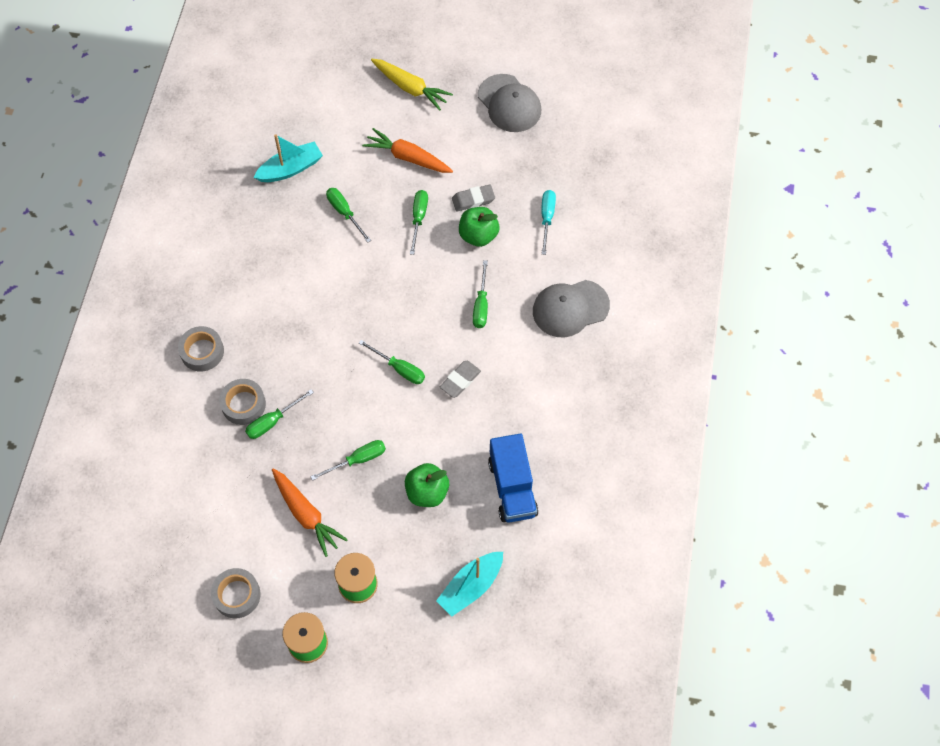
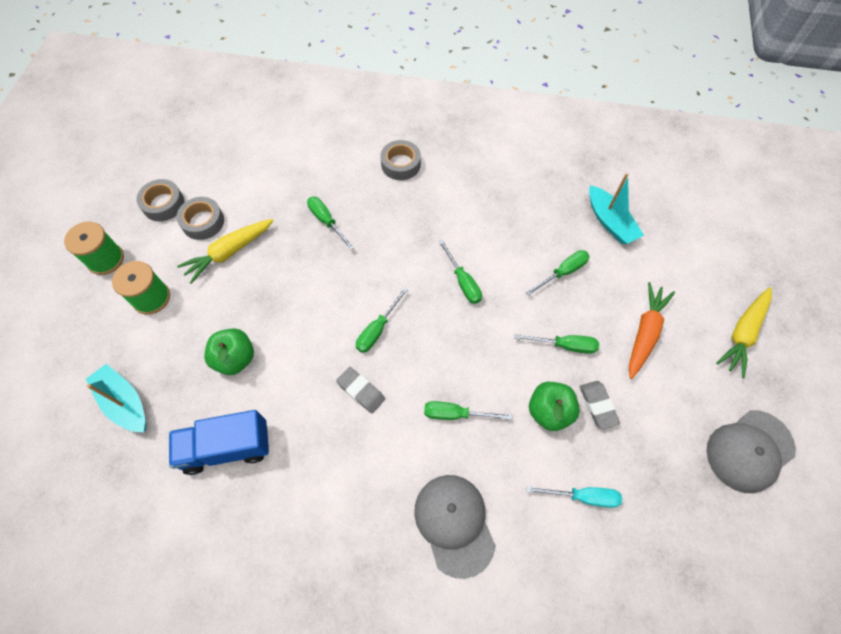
camera: 90 degrees right, 0 degrees up
grey tape [219,379,266,425] -> grey tape moved to [177,197,224,240]
orange carrot [272,468,348,557] -> yellow carrot [177,219,274,284]
green screwdriver [310,440,386,481] -> green screwdriver moved to [439,240,482,304]

